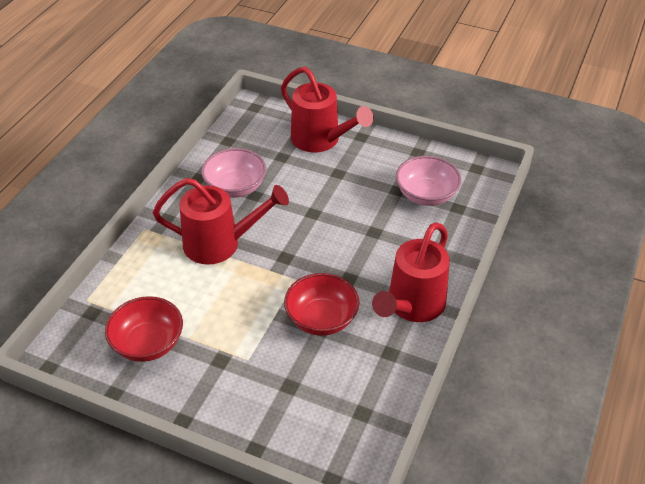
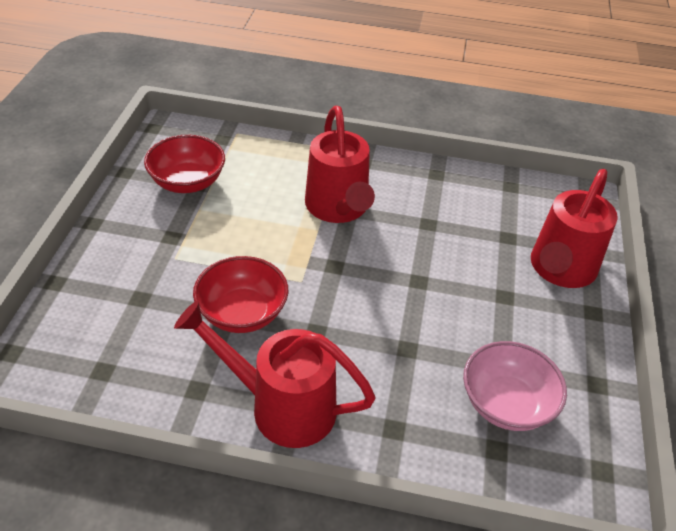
camera: 75 degrees right, 0 degrees up
pink bowl [201,148,266,198] -> none

